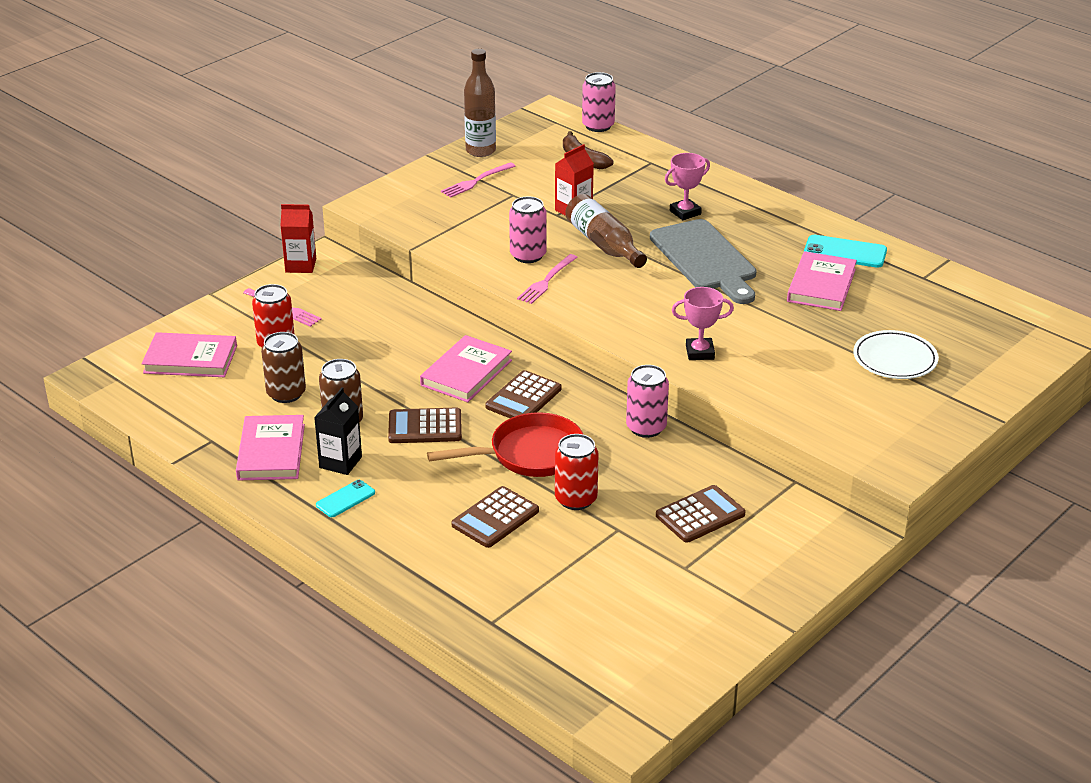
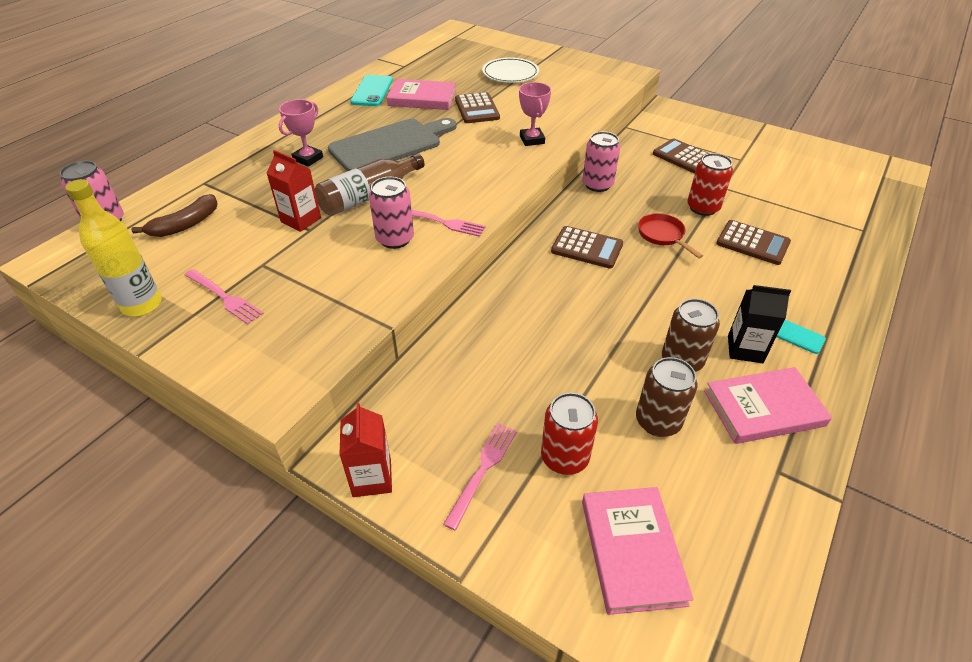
camera: 100 degrees left, 10 degrees up
brown calculator [388,407,462,443] -> brown calculator moved to [455,92,500,123]
pink book [420,335,512,402] -> none
red pan [427,412,584,477] -> red pan [638,213,703,258], size x0.60
brown bottle [464,49,496,157] -> yellow bottle [65,179,162,316]
pink trophy [665,153,710,220] -> pink trophy turned 75 degrees clockwise [279,99,323,167]

